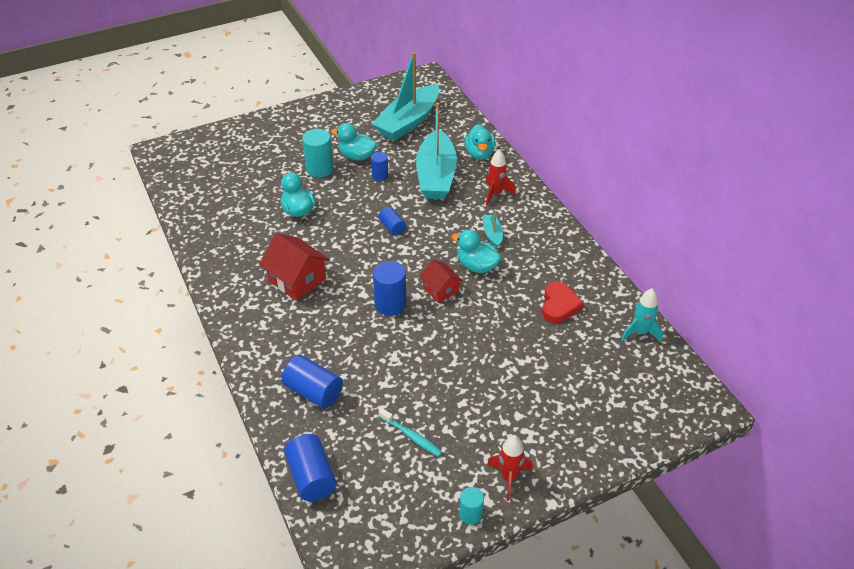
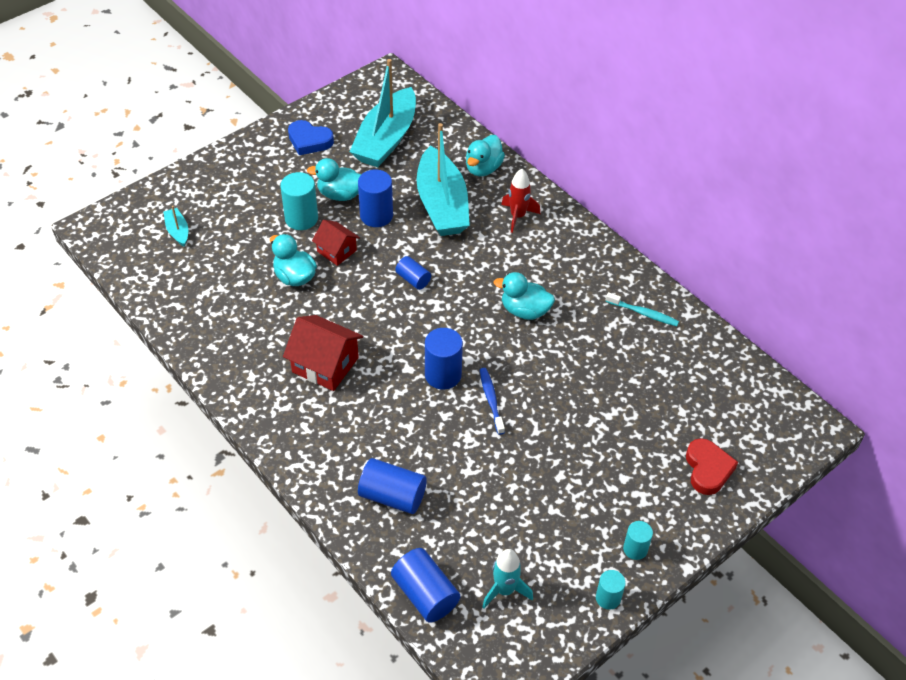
camera: 15 degrees left, 5 degrees up
blue cylinder [371,152,388,181] -> blue cylinder [358,169,393,227], size x1.66
turquoise toothbrush [378,408,442,457] -> turquoise toothbrush moved to [606,292,679,326]
red house [419,259,463,303] -> red house moved to [312,220,360,266]
turquoise duck [465,124,495,160] -> turquoise duck turned 45 degrees clockwise [466,135,505,177]
turquoise boat [483,211,503,248] -> turquoise boat moved to [163,206,188,247]
red rocket [487,435,533,501] -> turquoise cylinder [623,521,653,560]
red heart [542,282,584,323] -> red heart moved to [686,438,738,495]
turquoise rocket [621,288,663,343] -> turquoise rocket moved to [482,549,533,608]
none -> blue heart [288,120,334,155]
none -> blue toothbrush [480,368,505,435]

